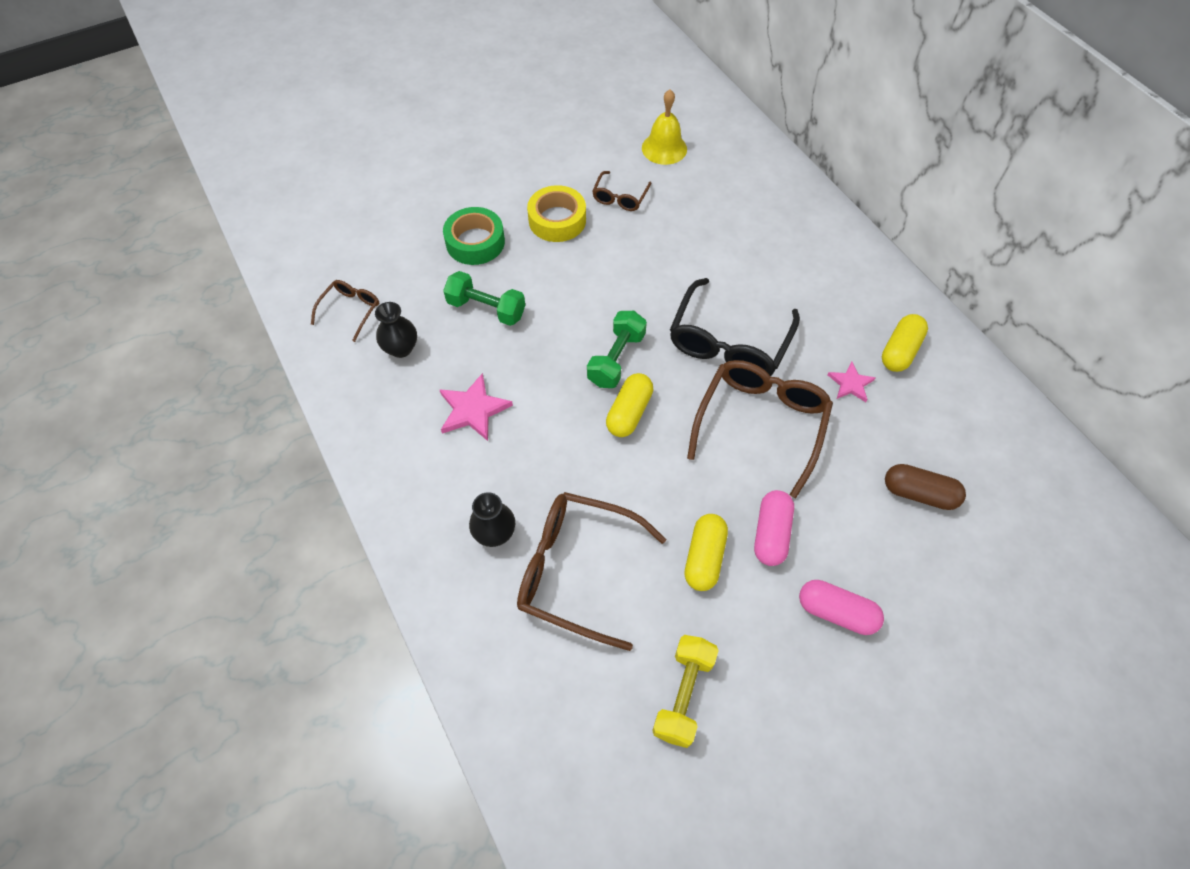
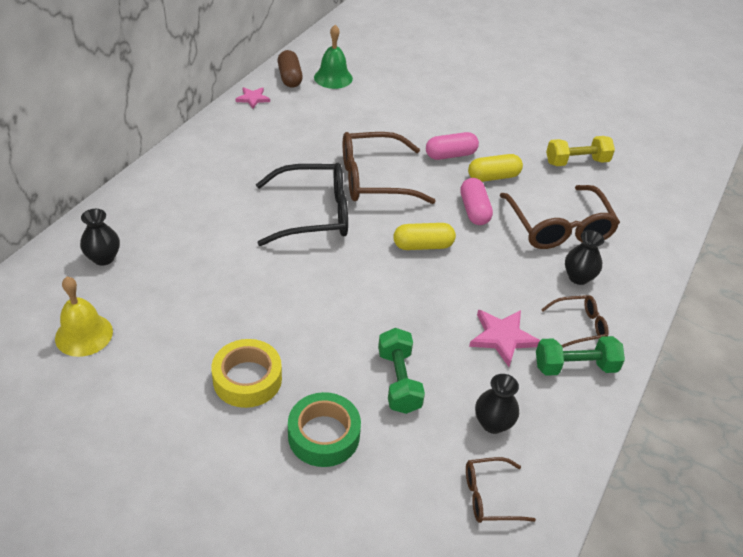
camera: 125 degrees left, 15 degrees down
green dumbbell [587,311,647,388] -> green dumbbell moved to [536,336,625,376]
brown glasses [592,171,651,211] -> brown glasses moved to [541,295,609,348]
pink capsule [799,580,884,635] -> pink capsule moved to [460,178,493,225]
pink star [828,362,876,402] -> pink star moved to [235,87,270,109]
yellow capsule [882,314,928,372] -> none
brown capsule [885,464,966,510] -> brown capsule moved to [278,50,303,88]
none -> black vase [80,209,120,266]
none -> green bell [314,25,353,89]

